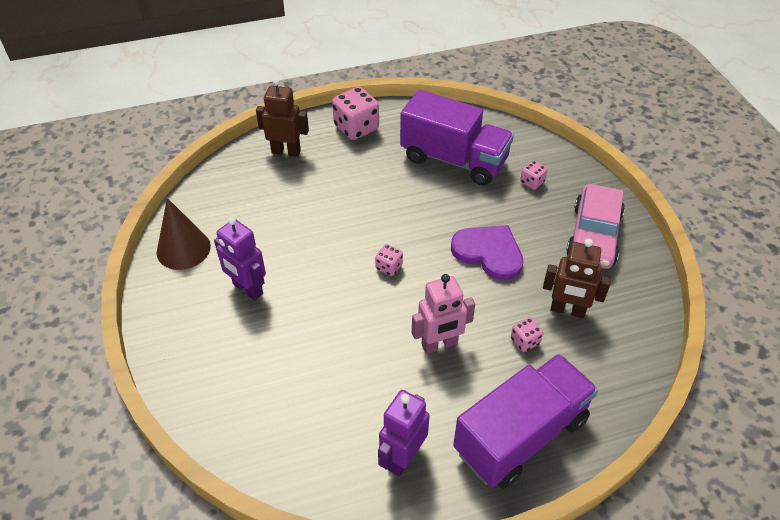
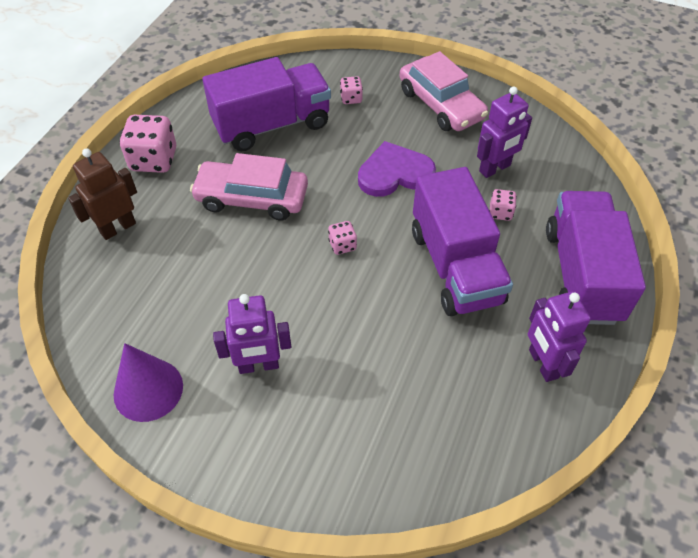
camera: 50 degrees left, 5 degrees up
brown cone [157,198,211,270] -> purple cone [114,343,183,422]
pink robot [412,274,475,354] -> purple truck [412,167,513,316]
brown robot [543,238,611,318] -> purple robot [477,87,532,178]
none -> pink car [190,153,308,220]

